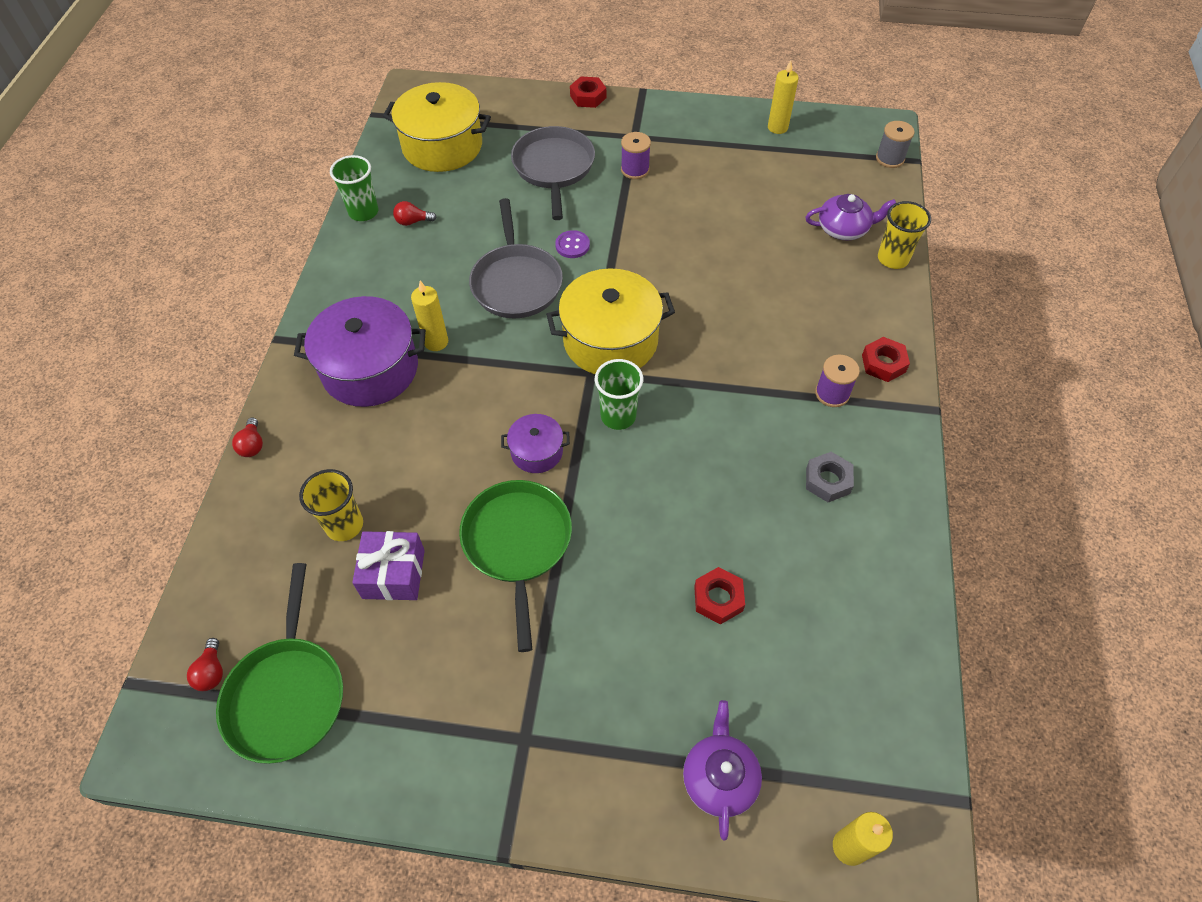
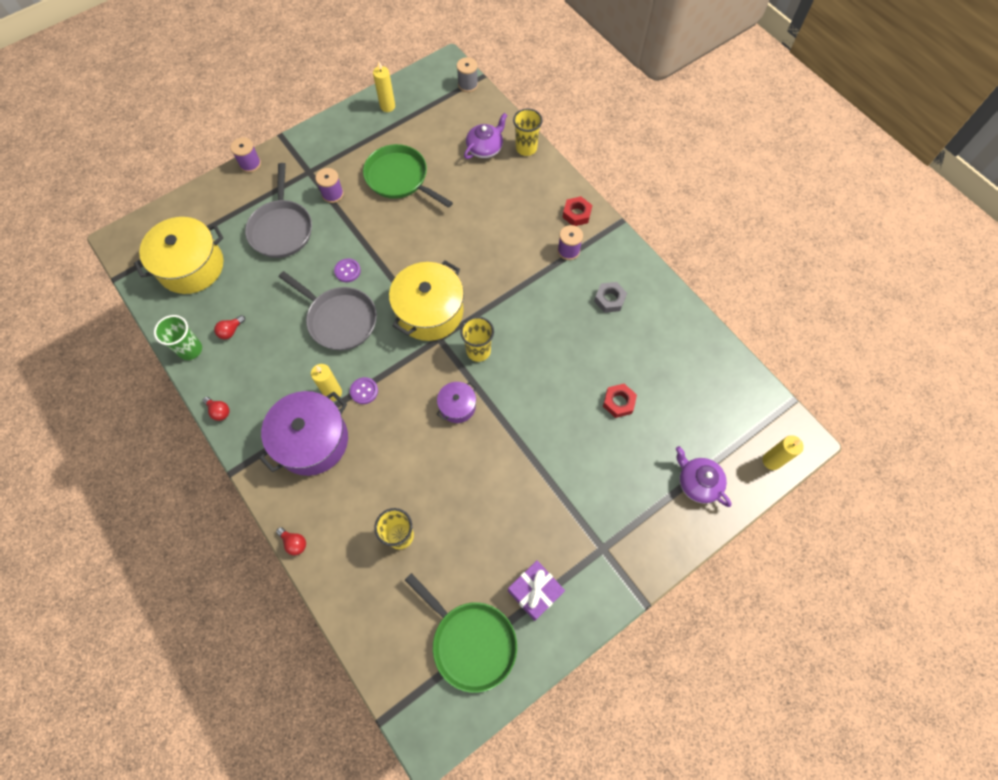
camera: 45 degrees left, 10 degrees up
red light bulb [187,638,223,691] -> red light bulb moved to [203,397,230,421]
purple gift [352,531,425,600] -> purple gift moved to [508,560,565,621]
green pan [459,480,572,652] -> green pan moved to [363,144,453,208]
grey pan [511,126,595,220] -> grey pan turned 135 degrees counterclockwise [245,163,312,258]
red nut [570,76,606,108] -> purple spool [231,137,261,173]
green cup [595,359,643,430] -> yellow cup [460,316,494,362]
none -> purple button [350,377,378,404]

